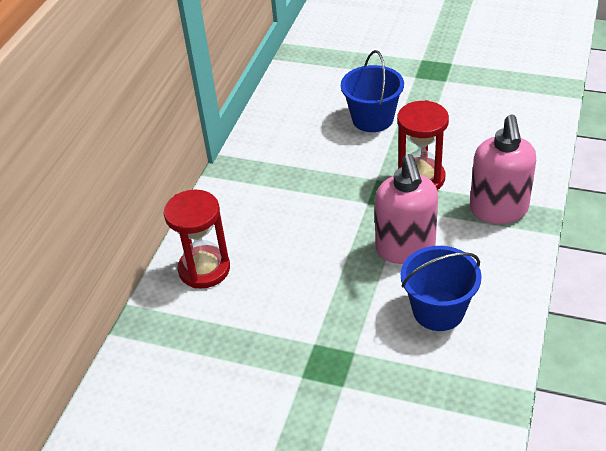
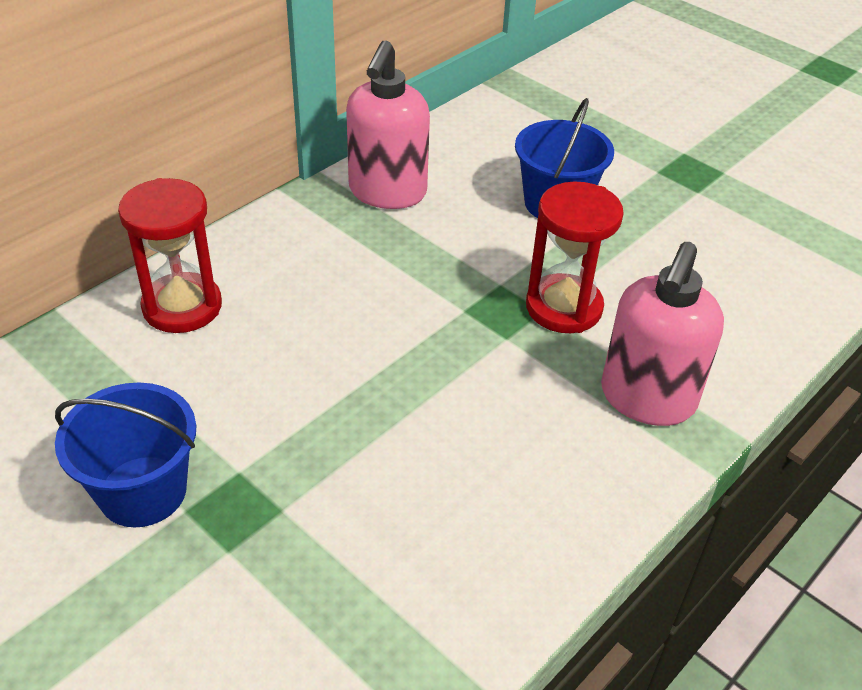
camera: 20 degrees right, 0 degrees up
pink soap dispenser [375,154,438,264] -> pink soap dispenser moved to [346,40,430,209]
blue bucket [401,246,482,331] -> blue bucket moved to [55,382,196,527]

